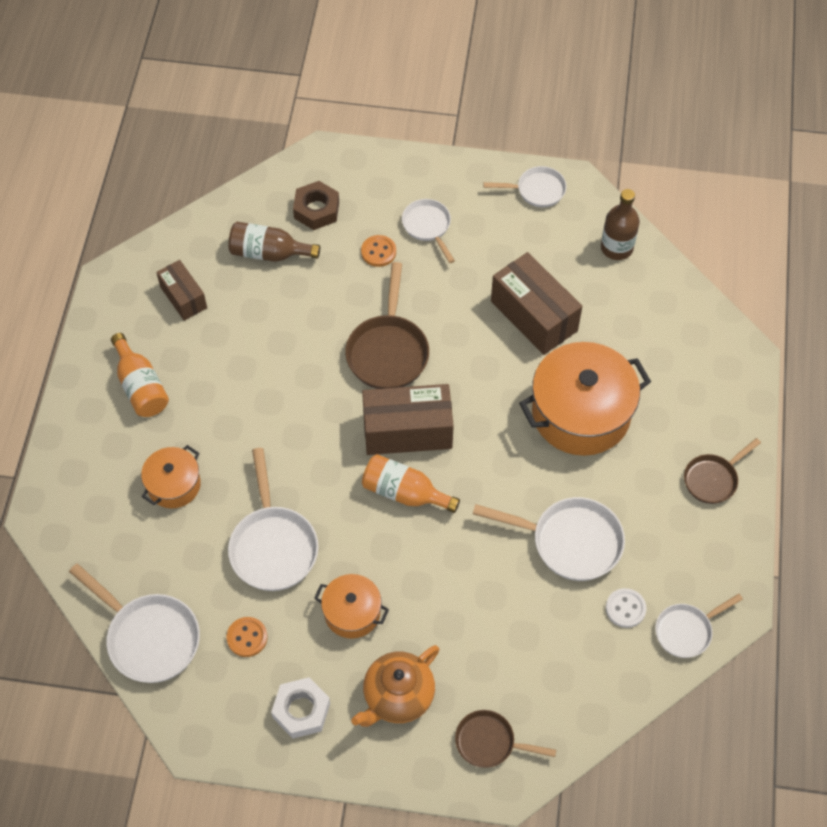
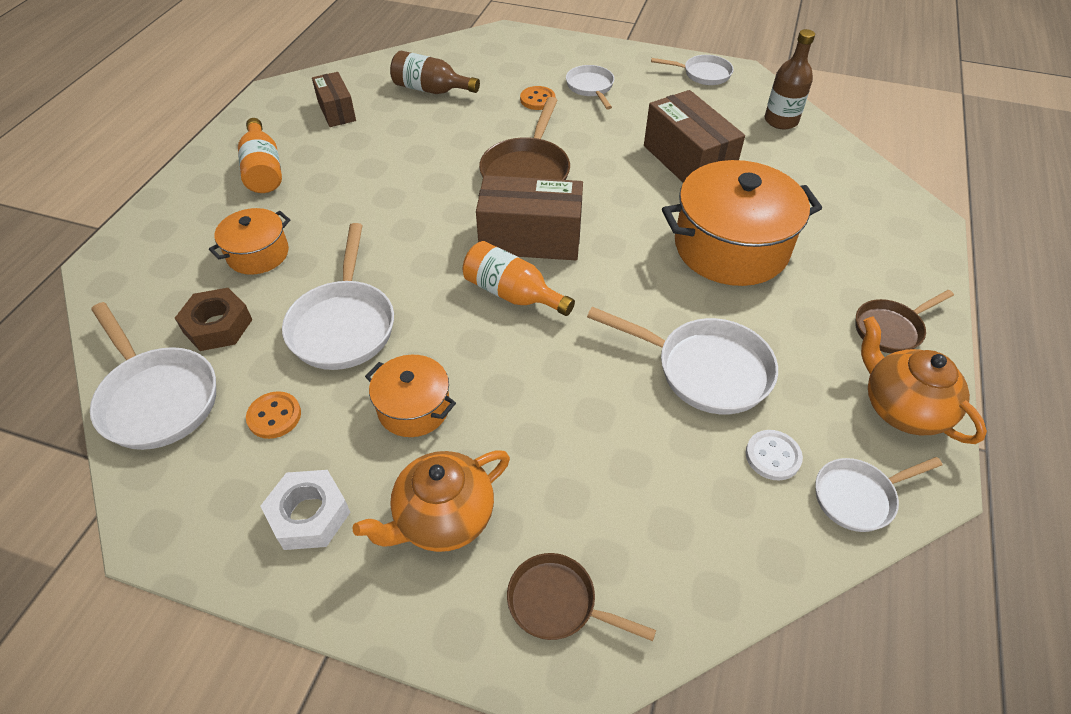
camera: 10 degrees right, 10 degrees down
brown nut [293,181,339,230] -> brown nut moved to [175,288,252,351]
none -> orange teapot [861,317,987,444]

